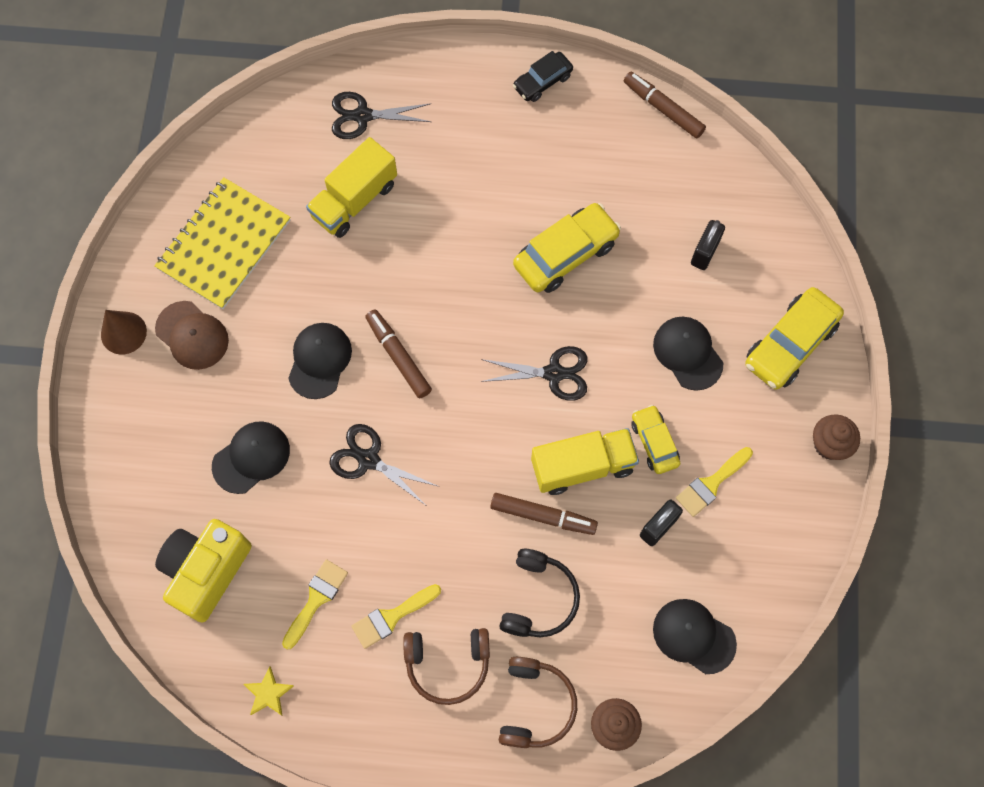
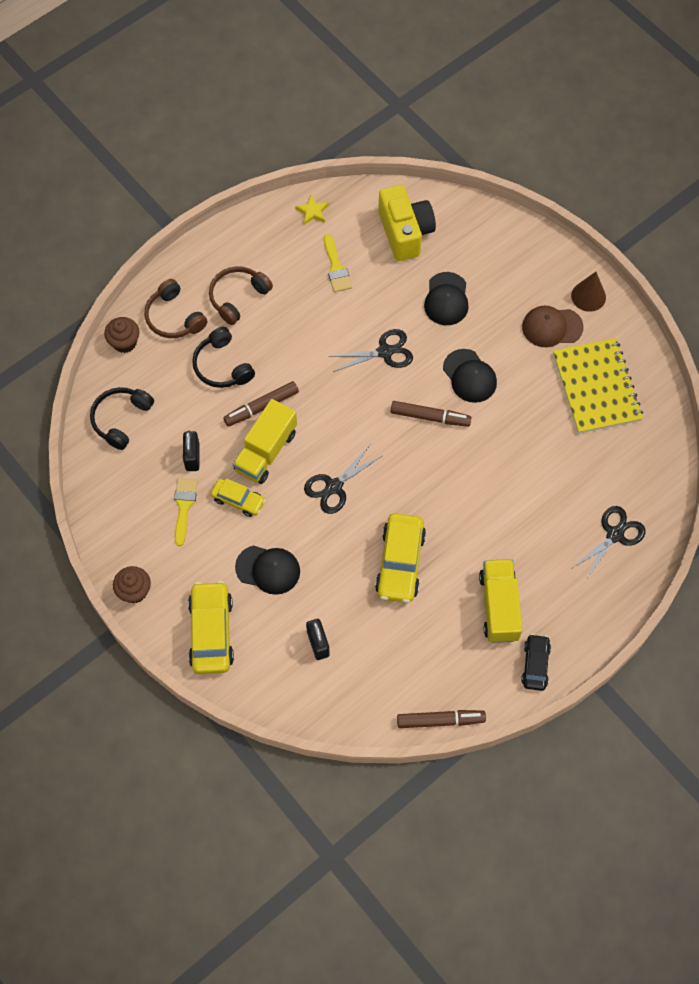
camera: 135 degrees right, 5 degrees down
yellow truck [306,137,397,238] -> yellow truck moved to [479,559,522,643]
yellow brush [351,584,441,649] -> none
black cap [653,599,737,674] -> black headphones [90,387,154,450]

